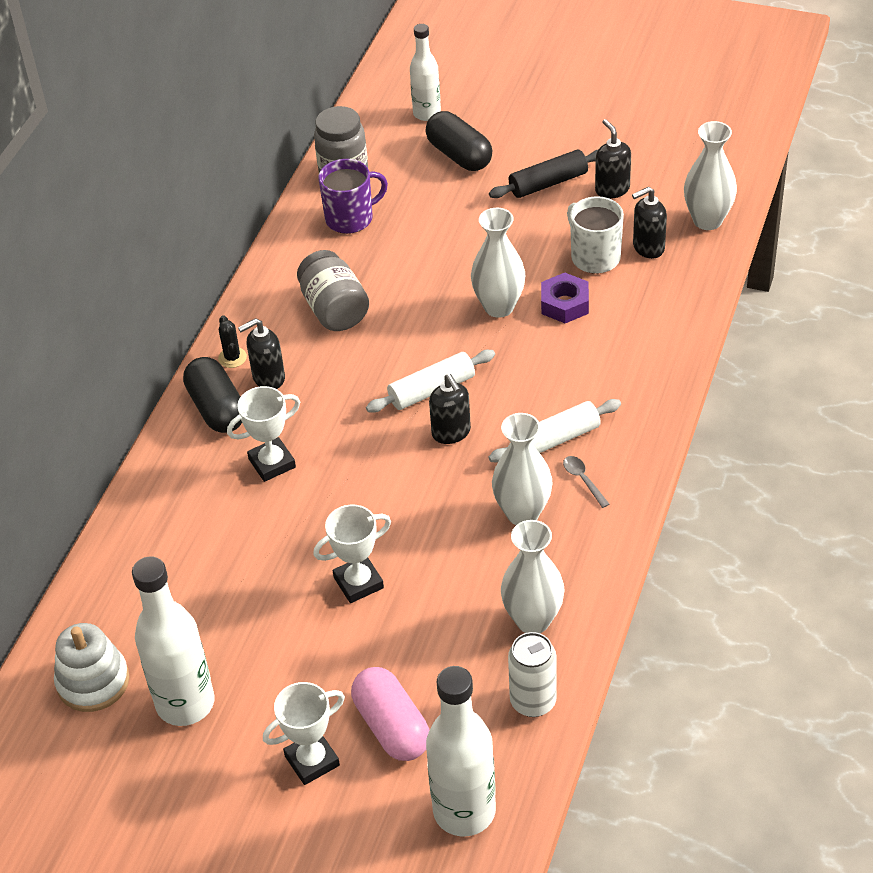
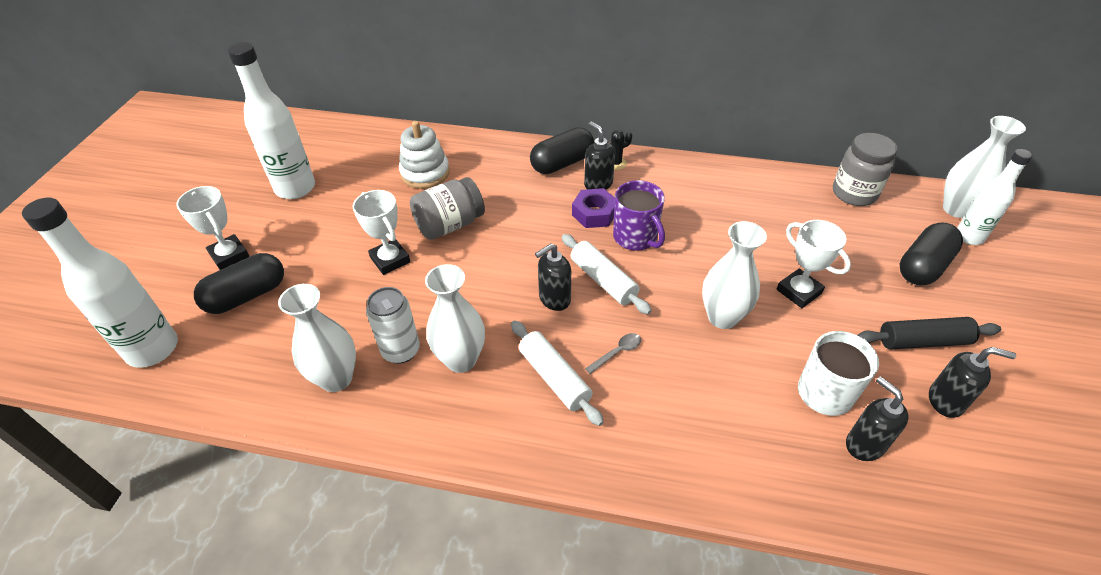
camera: 80 degrees right, 0 degrees up
white stacking toy [54,623,129,712] -> white stacking toy moved to [399,121,450,189]
white trophy [227,386,300,482] -> white trophy moved to [776,220,851,308]
grey jar [297,250,369,331] -> grey jar moved to [410,177,485,240]
purple mug [318,159,388,234] -> purple mug moved to [613,180,665,251]
pink capsule [351,667,430,761] -> black capsule [194,253,284,314]
black rolling pin [489,149,599,198] -> black rolling pin turned 60 degrees counterclockwise [857,317,1001,349]
white can [508,632,557,717] -> white can moved to [366,287,420,364]
purple nut [541,273,589,323] -> purple nut moved to [572,188,615,228]
grey spoon [563,456,609,508] -> grey spoon moved to [585,333,641,374]
black soap dispenser [595,119,631,199] -> black soap dispenser turned 45 degrees clockwise [929,347,1016,418]
white vase [684,121,737,230] -> white vase moved to [943,116,1026,218]

